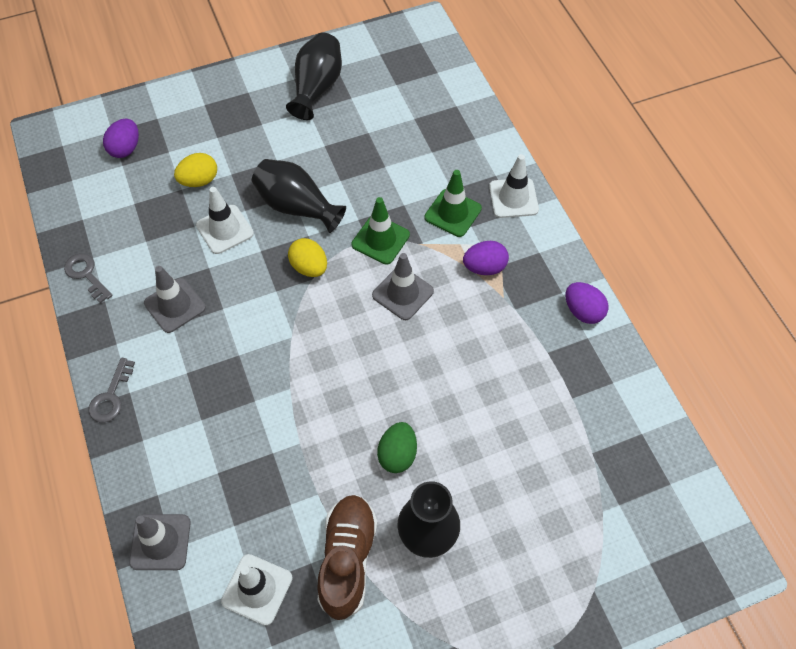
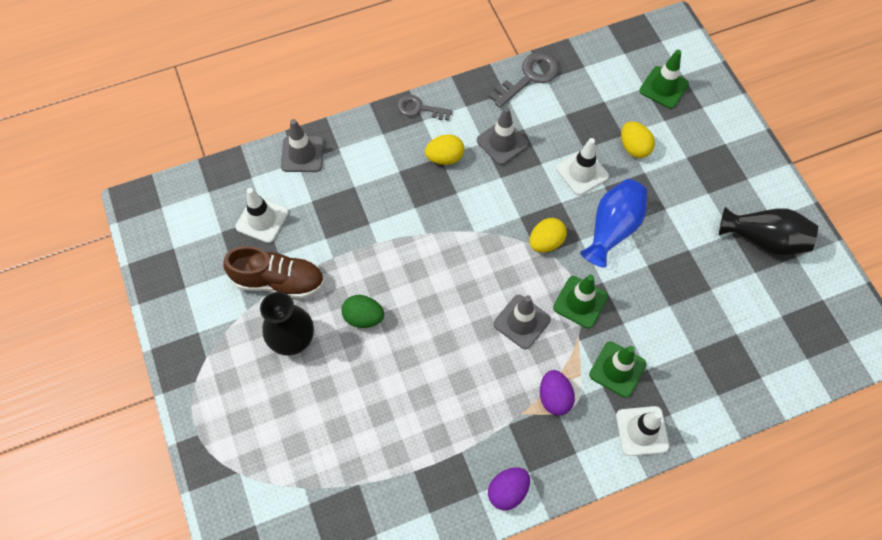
camera: 90 degrees right, 5 degrees up
grey key [64,253,113,303] -> grey key [489,52,559,108], size x1.51
purple egg [103,119,139,158] -> green traffic cone [639,50,689,109]
black vase [252,159,346,233] -> blue vase [580,179,648,267]
none -> yellow egg [425,134,464,165]

